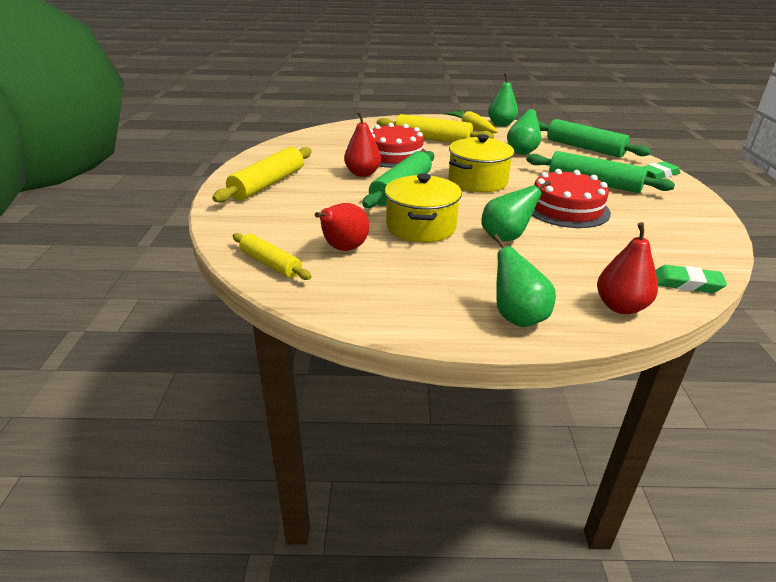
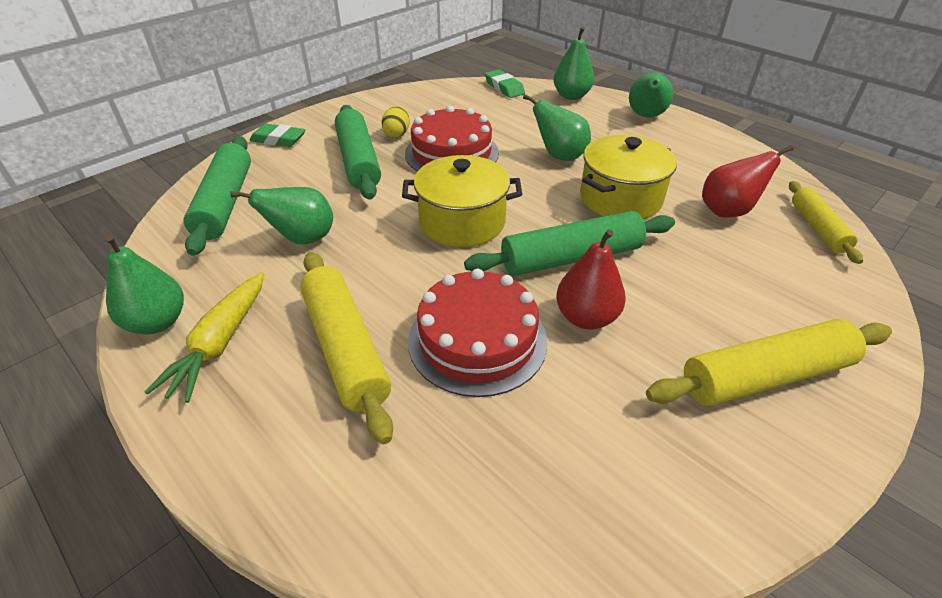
camera: 135 degrees left, 10 degrees up
red pear [597,222,658,314] -> green pear [554,26,594,100]
none -> yellow egg [382,106,409,138]

